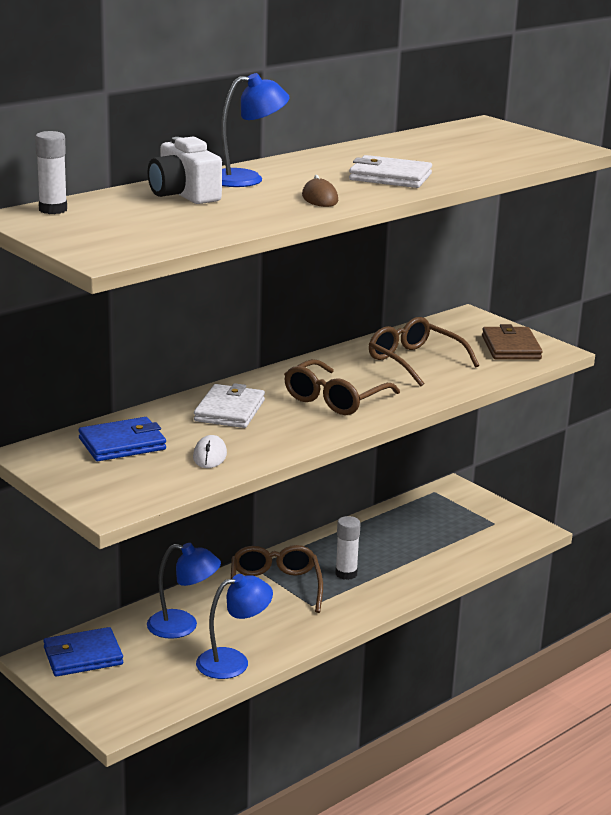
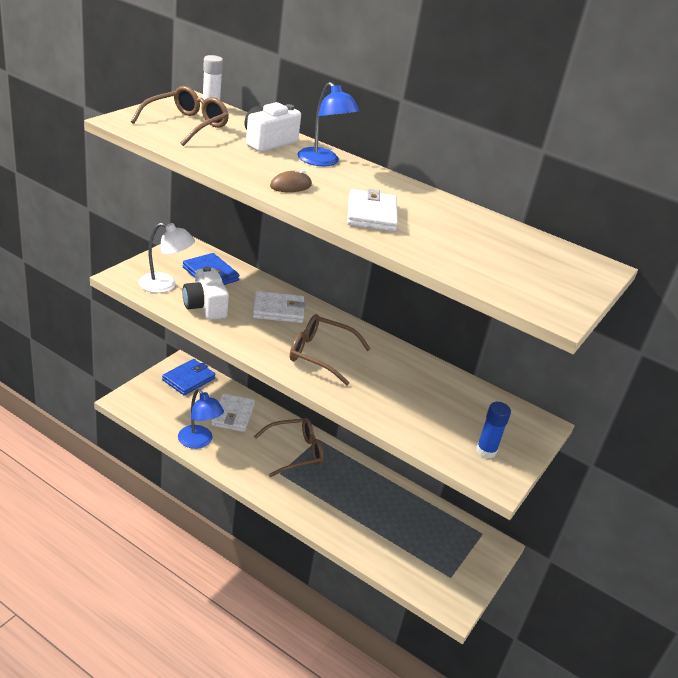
camera: 70 degrees right, 10 degrees up
blue wallet [43,627,123,677] -> blue wallet turned 75 degrees clockwise [162,359,215,395]
blue lamp [147,543,221,639] -> white wallet [211,394,255,432]
white mouse [193,435,227,468] -> white camera [183,266,229,320]
white glue stick [335,516,361,580] -> none
brown glasses [369,317,479,387] -> brown glasses moved to [131,86,229,146]
brown wallet [482,324,543,360] -> blue glue stick [476,402,511,458]
none -> white lamp [139,223,195,293]

